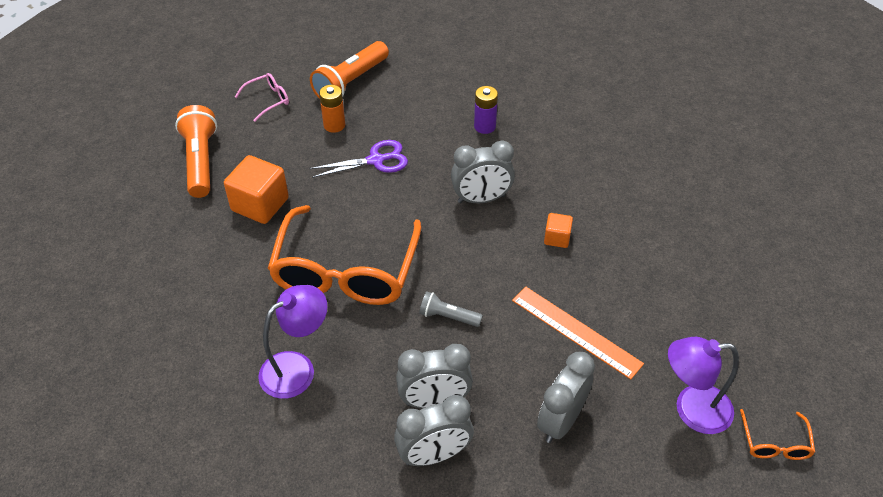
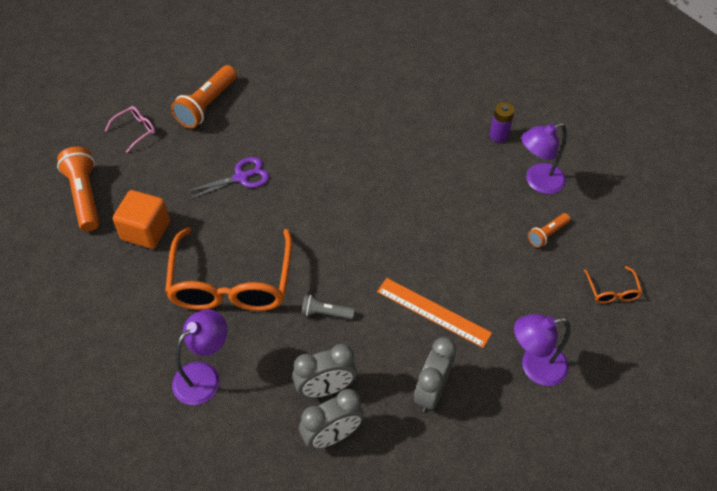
camera: 10 degrees left, 5 degrees up
orange battery [319,85,345,133] -> none
grey clock [451,140,515,204] -> none
purple battery [474,86,498,134] -> purple battery moved to [490,102,515,143]
orange cube [544,213,573,248] -> none
orange glasses [740,409,815,460] -> orange glasses moved to [584,266,642,303]
none -> purple lamp [522,123,567,194]
none -> orange flashlight [528,213,570,248]

